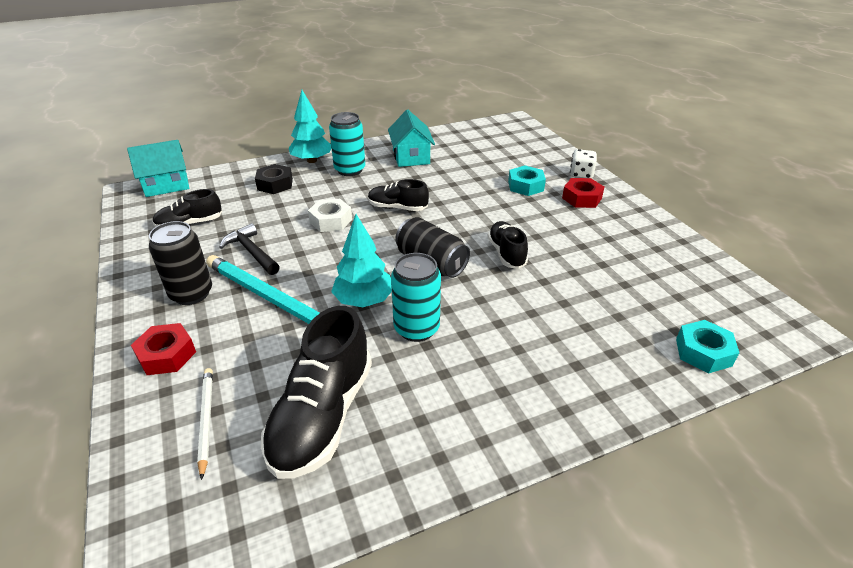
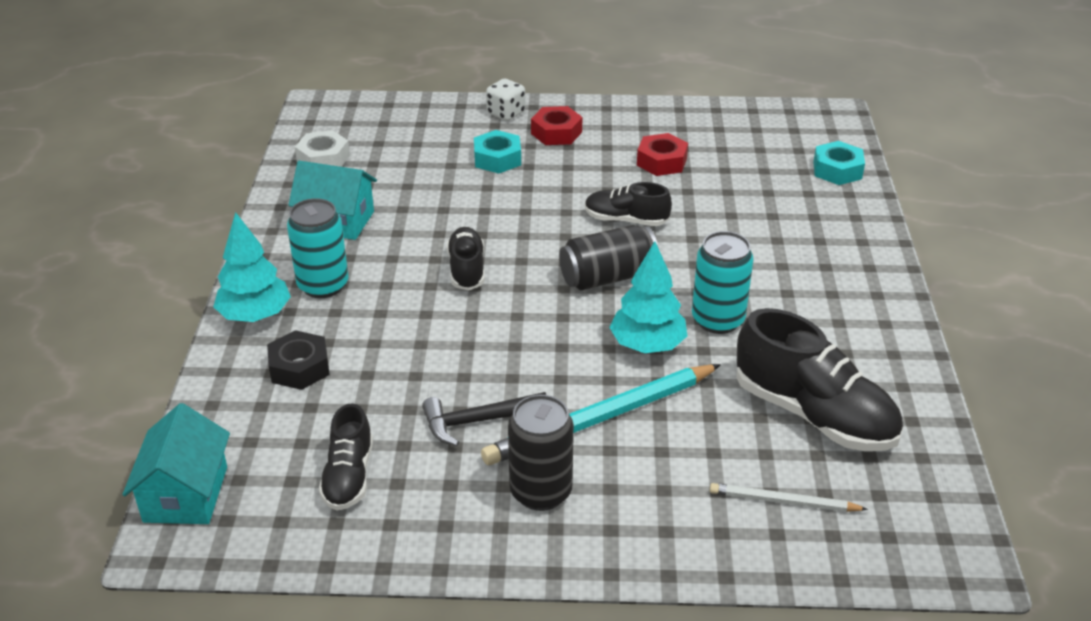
camera: 65 degrees left, 0 degrees up
red nut [131,323,196,375] -> red nut moved to [637,133,688,176]
white nut [308,199,352,232] -> white nut moved to [295,130,350,167]
black shoe [368,179,429,211] -> black shoe turned 135 degrees clockwise [447,227,484,290]

